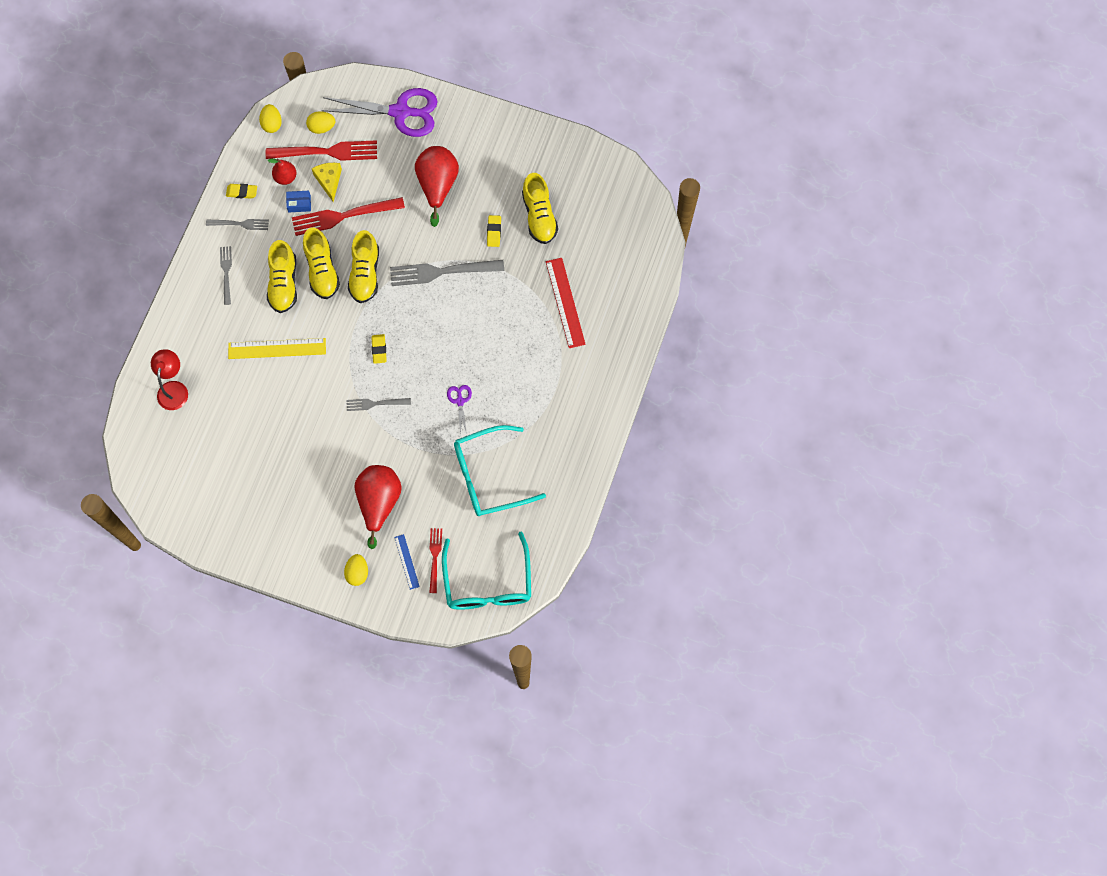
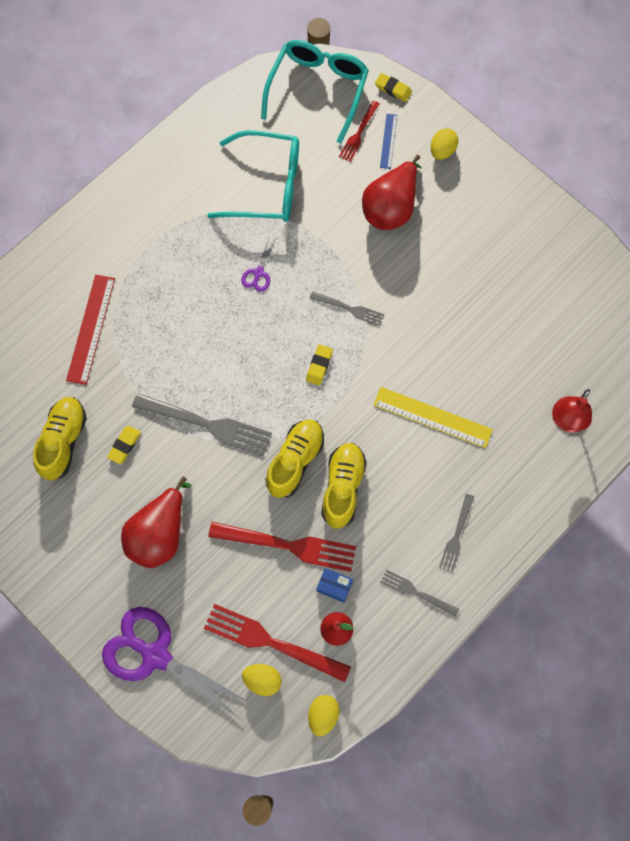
camera: 155 degrees left, 0 degrees up
yellow eraser [226,184,257,199] -> yellow eraser moved to [375,73,412,102]
yellow shoe [267,240,297,313] -> none
yellow cheese [312,163,342,202] -> none

